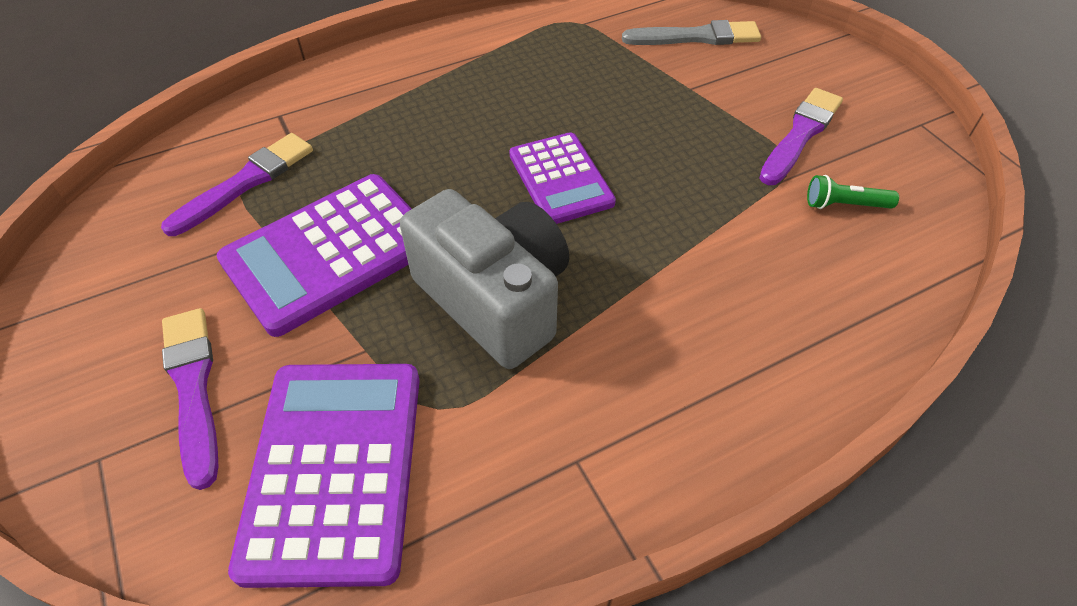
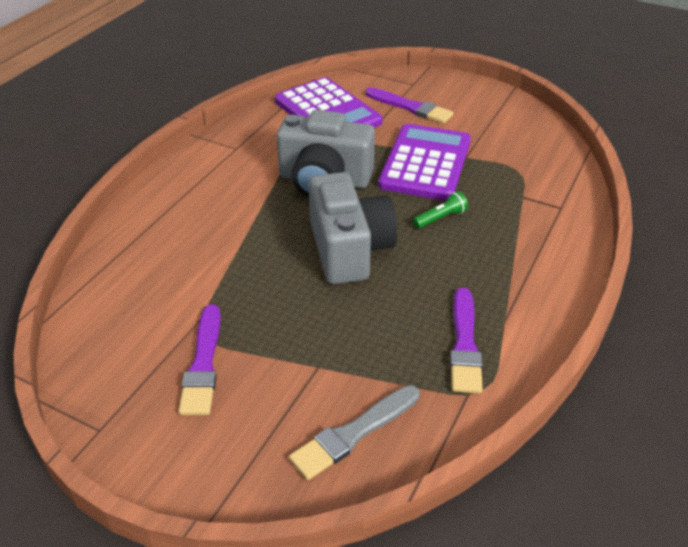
camera: 145 degrees right, 10 degrees down
purple brush [161,133,313,236] -> purple brush moved to [450,288,483,394]
purple calculator [509,132,616,224] -> grey camera [309,172,398,285]
green flashlight [807,175,899,209] -> green flashlight moved to [413,191,468,229]

